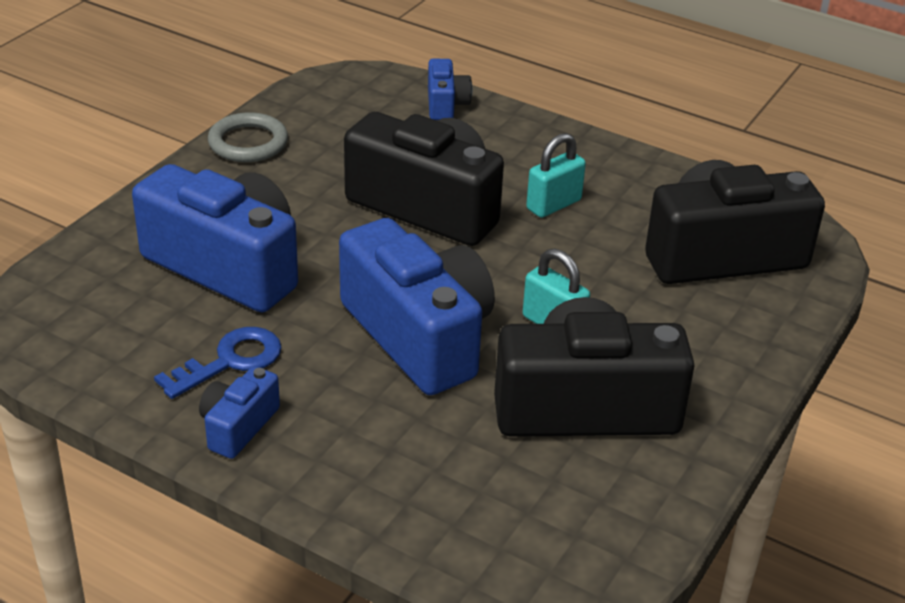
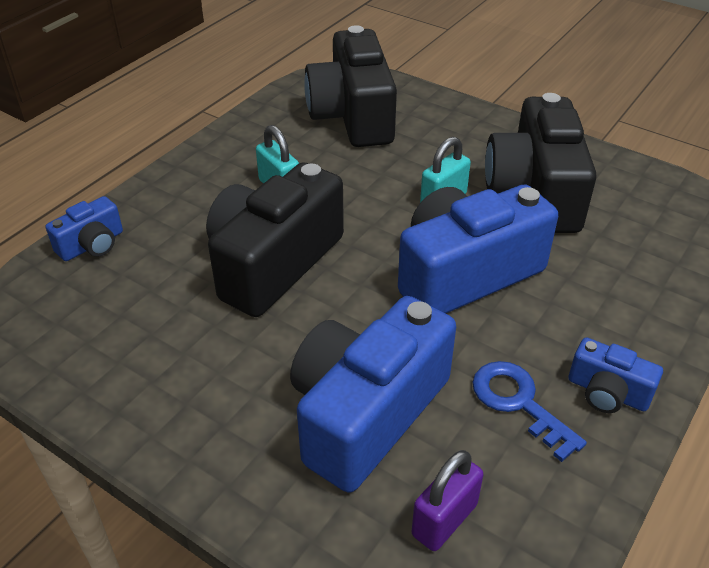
camera: 85 degrees left, 5 degrees up
grey ring [208,112,288,162] -> none
blue camera [428,59,472,120] -> blue camera turned 135 degrees clockwise [46,196,123,261]
none -> purple padlock [412,450,484,551]

